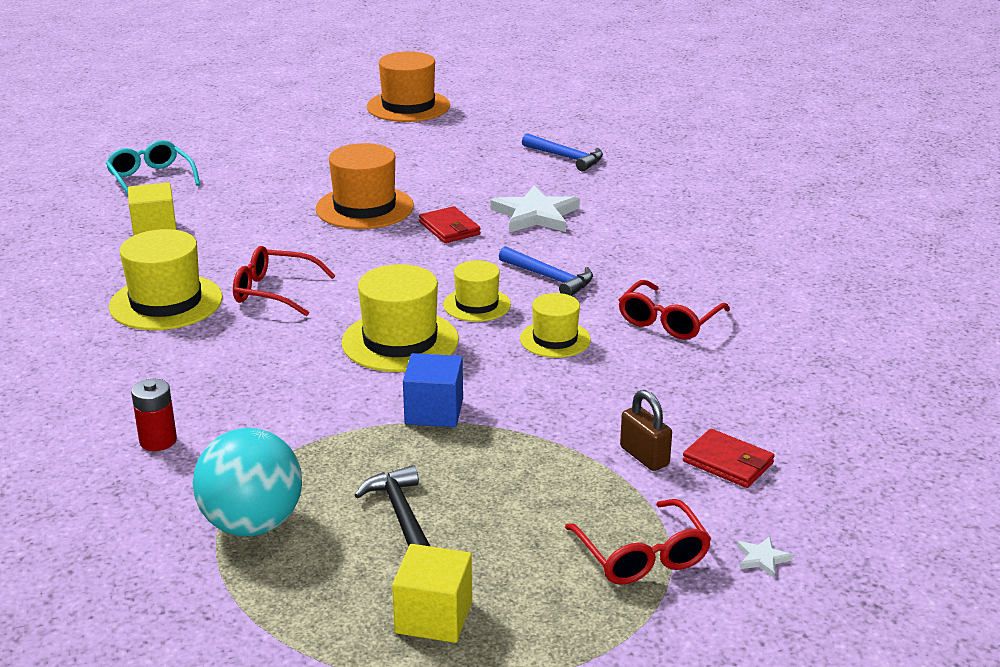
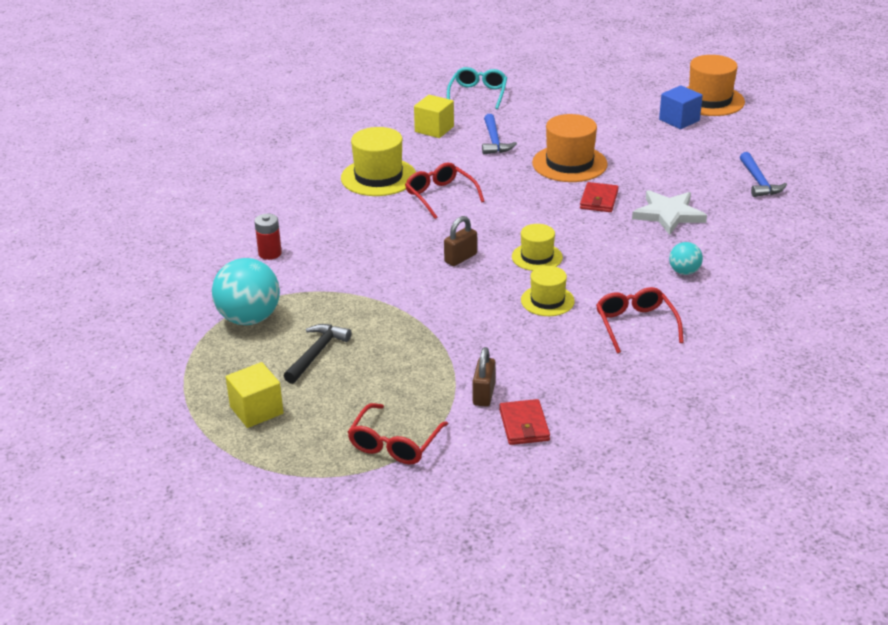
camera: 45 degrees right, 5 degrees up
yellow hat [342,264,459,372] -> brown padlock [444,216,477,266]
blue cube [403,353,463,427] -> blue cube moved to [659,85,703,129]
blue hammer [499,246,593,296] -> blue hammer moved to [482,114,517,154]
red glasses [619,280,730,340] -> red glasses turned 90 degrees clockwise [596,287,684,353]
white star [737,536,793,577] -> none
none -> turquoise ball [669,242,703,275]

